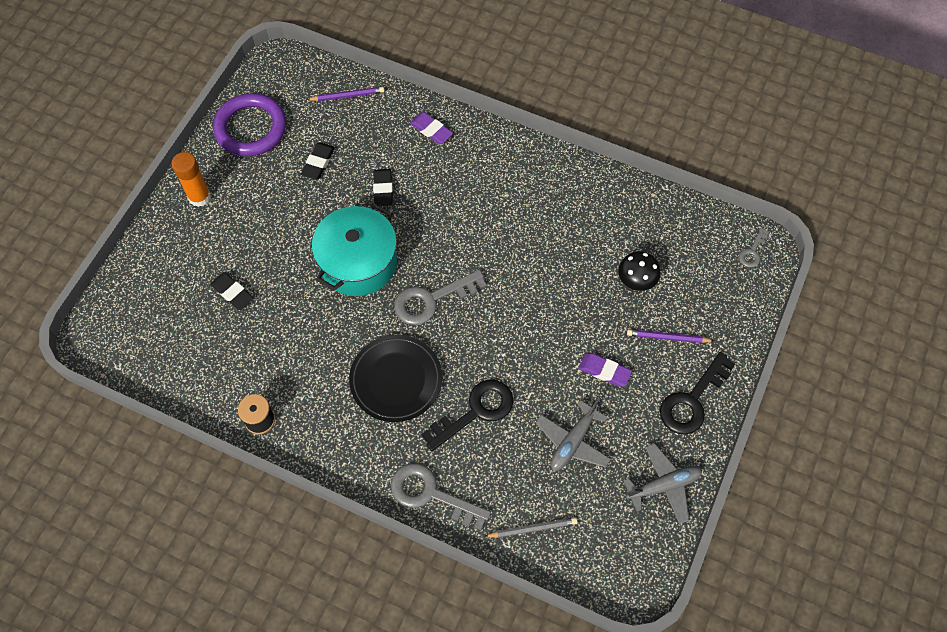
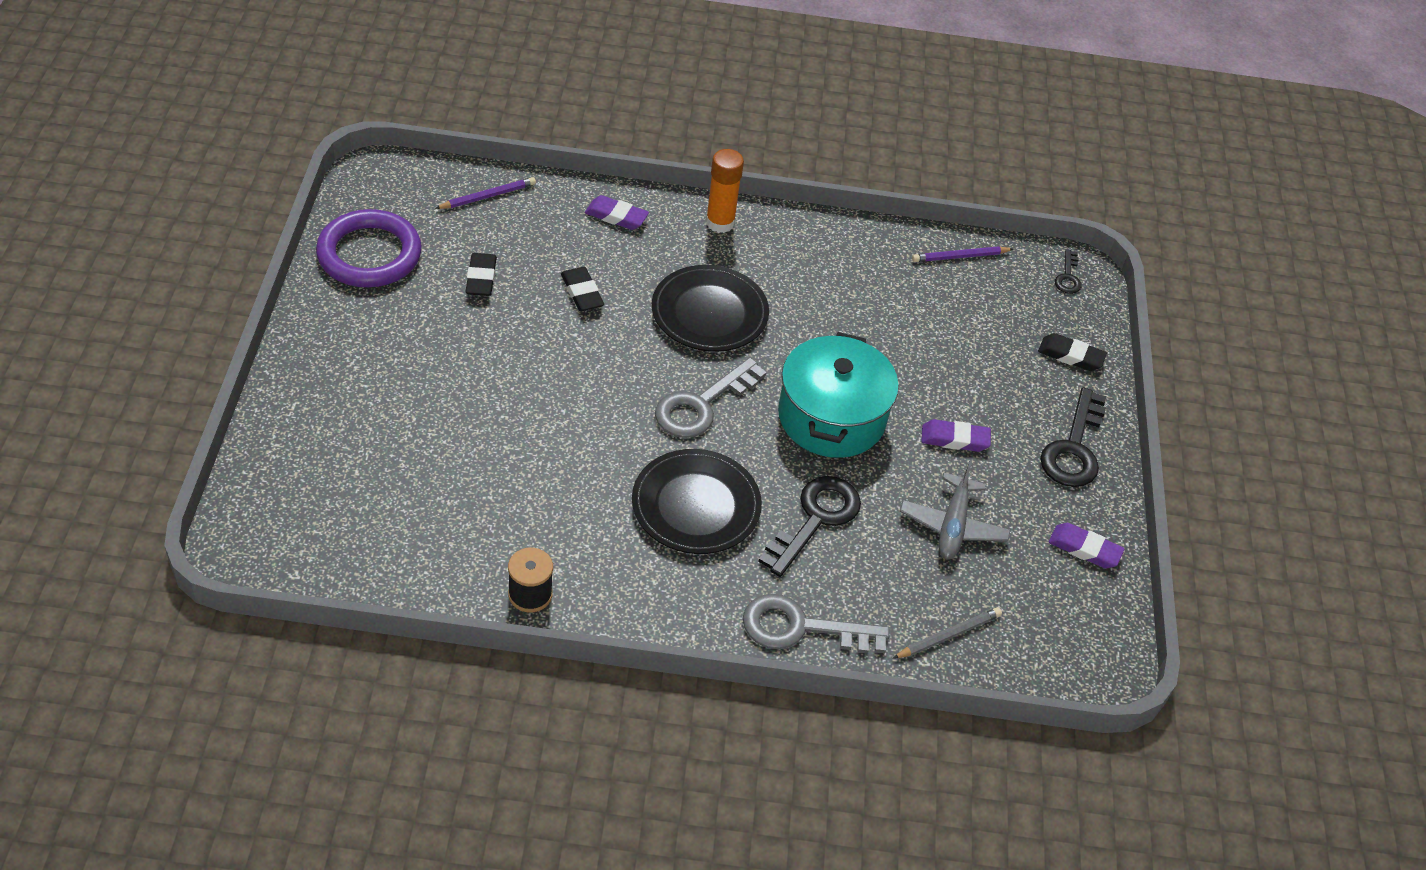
camera: 25 degrees left, 15 degrees down
orange glue stick [171,152,211,207] -> orange glue stick moved to [706,149,744,233]
black eraser [210,272,254,310] -> black eraser moved to [1038,333,1107,371]
turquoise pot [312,204,397,296] -> turquoise pot moved to [778,332,899,458]
black mushroom [618,251,661,291] -> none
grey plane [623,443,702,524] -> purple eraser [1049,523,1125,568]
purple pencil [627,329,714,343] -> purple pencil moved to [912,246,1013,262]
grey key [739,228,769,267] -> black key [1055,249,1081,294]
none -> black plate [652,265,769,352]

